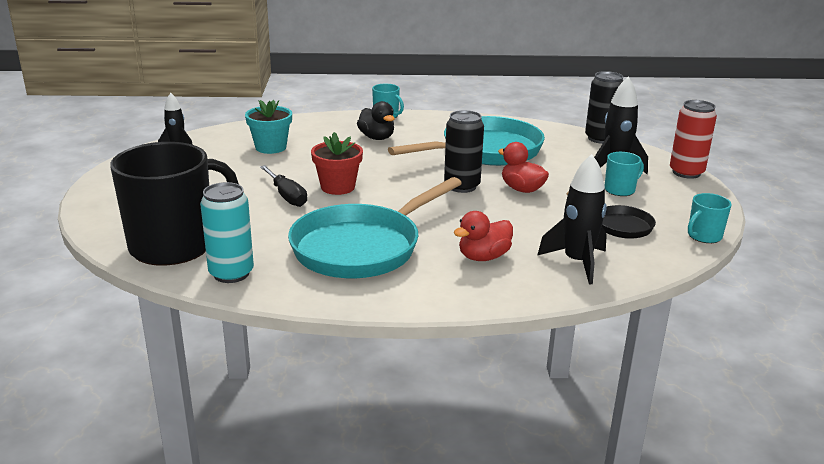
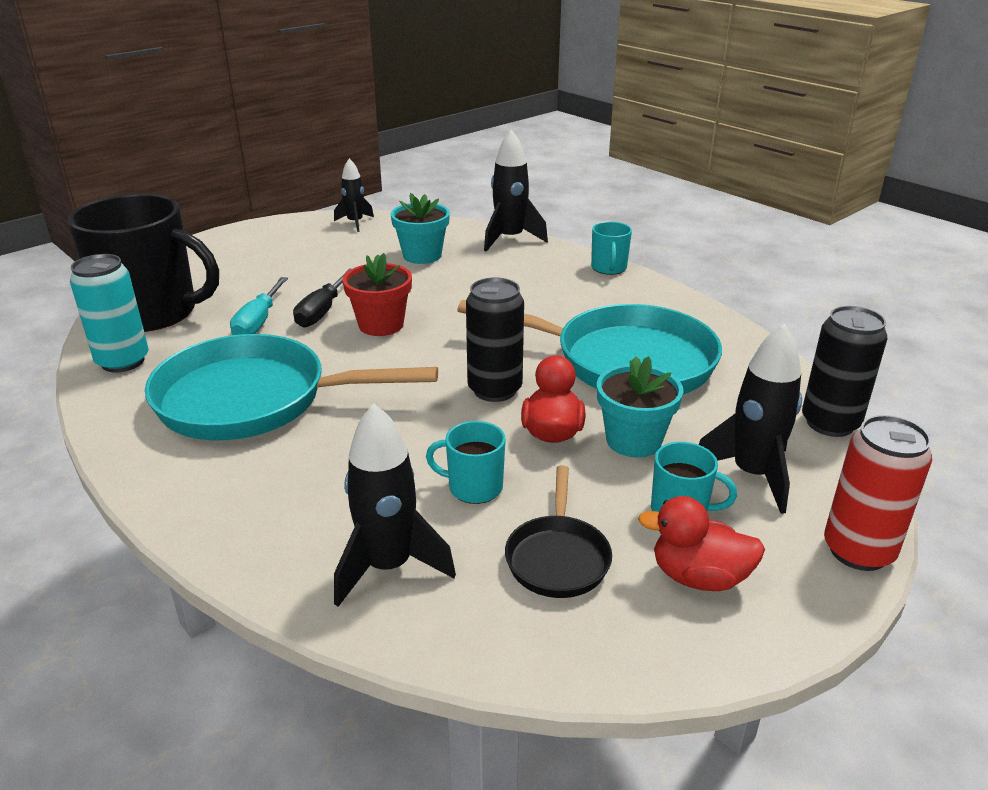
camera: 50 degrees right, 5 degrees up
black duck [357,101,395,140] -> none
red duck [454,211,513,261] -> red duck moved to [638,496,765,591]
turquoise mug [688,193,732,243] -> turquoise mug moved to [426,421,506,504]
none -> turquoise screwdriver [230,277,288,335]
none -> black rocket [484,129,548,252]
none -> turquoise flower pot [597,356,684,458]

